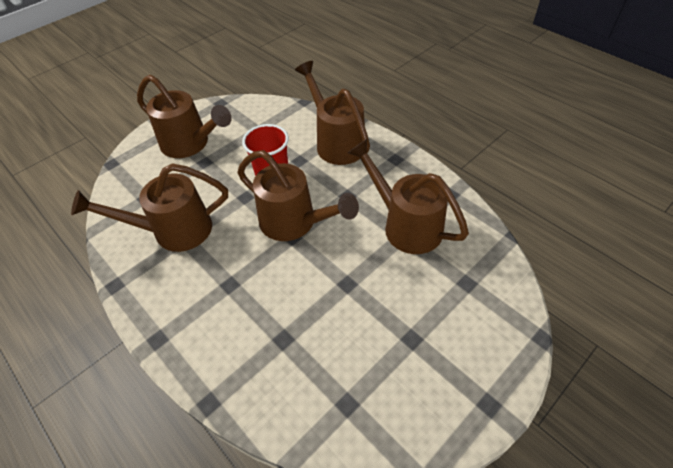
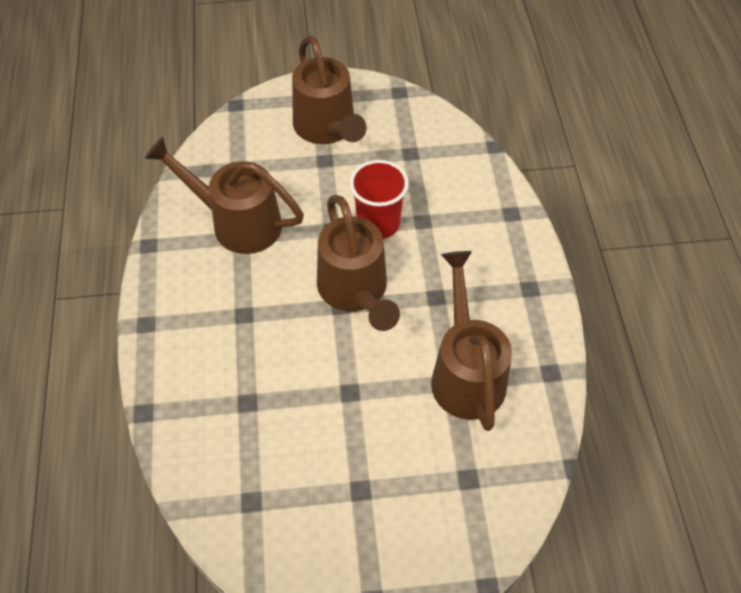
camera: 35 degrees right, 5 degrees up
brown watering can [295,61,370,165] -> none

